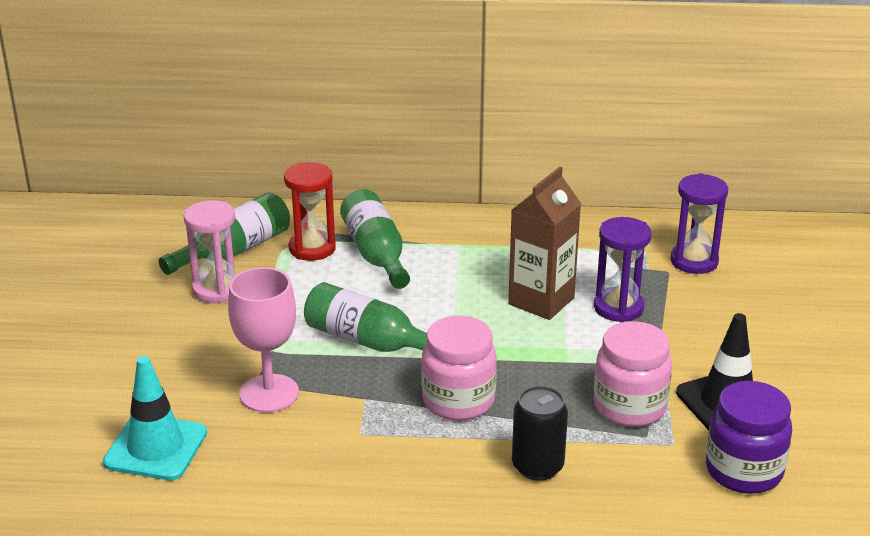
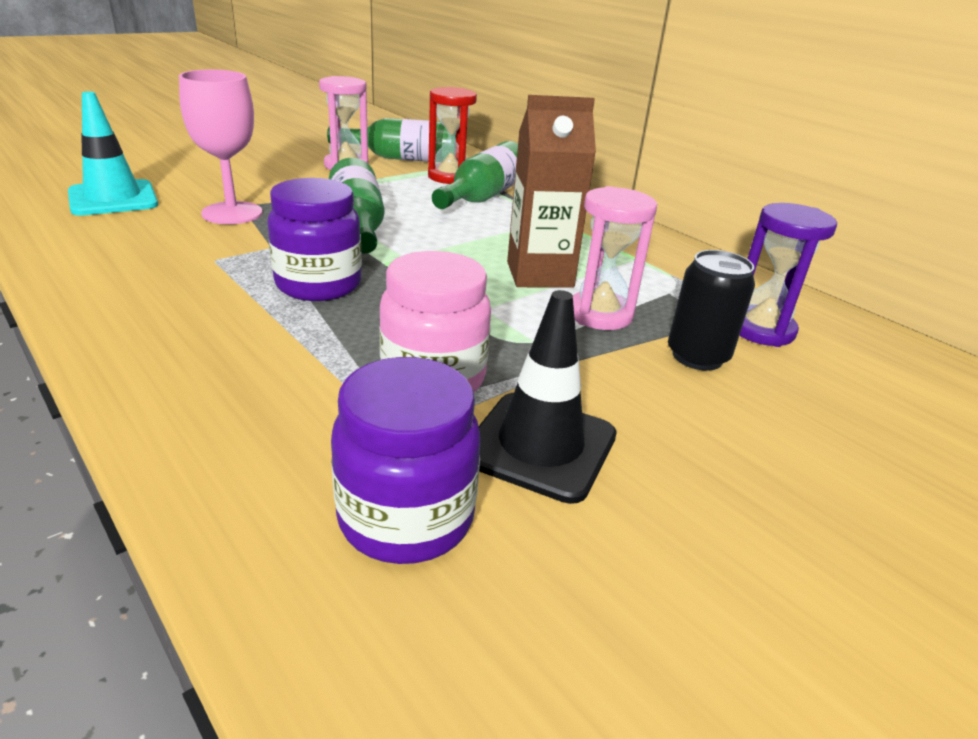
camera: 45 degrees right, 0 degrees up
pink jar [421,316,497,421] -> purple jar [267,178,362,301]
black can [512,386,568,481] -> black can moved to [668,250,755,371]
purple hourglass [594,217,651,322] -> pink hourglass [573,186,657,330]

